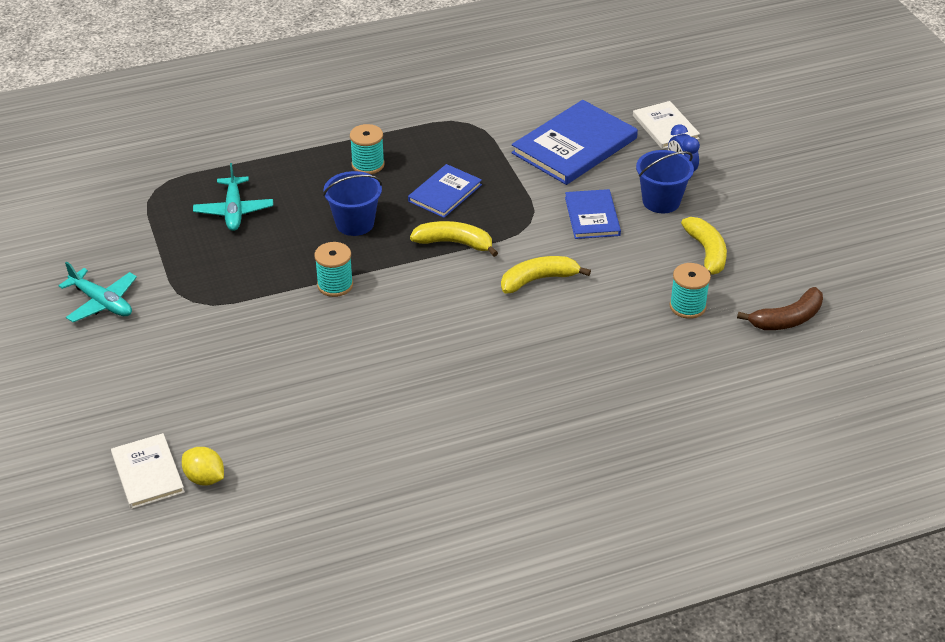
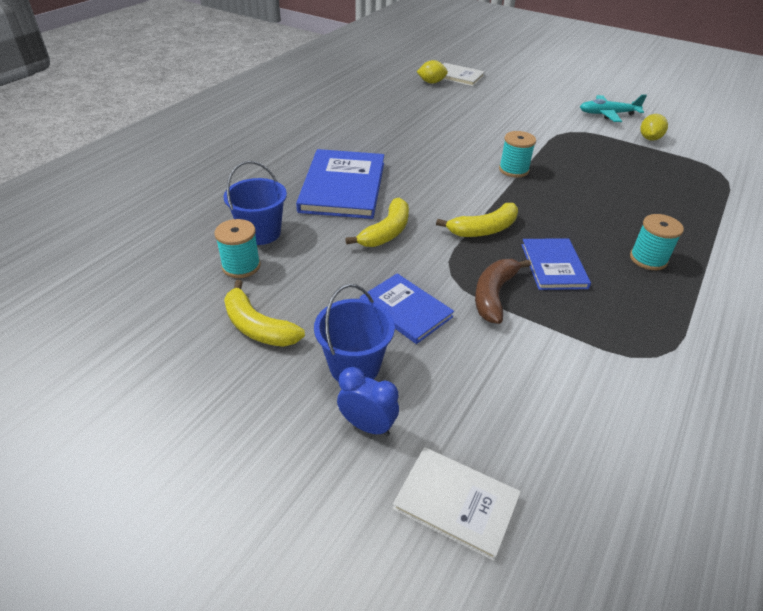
camera: 140 degrees right, 0 degrees up
turquoise plane [193,163,273,231] -> none
blue bucket [323,171,382,236] -> blue bucket moved to [224,161,287,245]
blue book [511,100,638,185] -> blue book moved to [296,149,384,219]
brown banana [737,287,823,330] -> brown banana moved to [475,259,531,324]
none -> yellow lemon [640,114,668,141]

